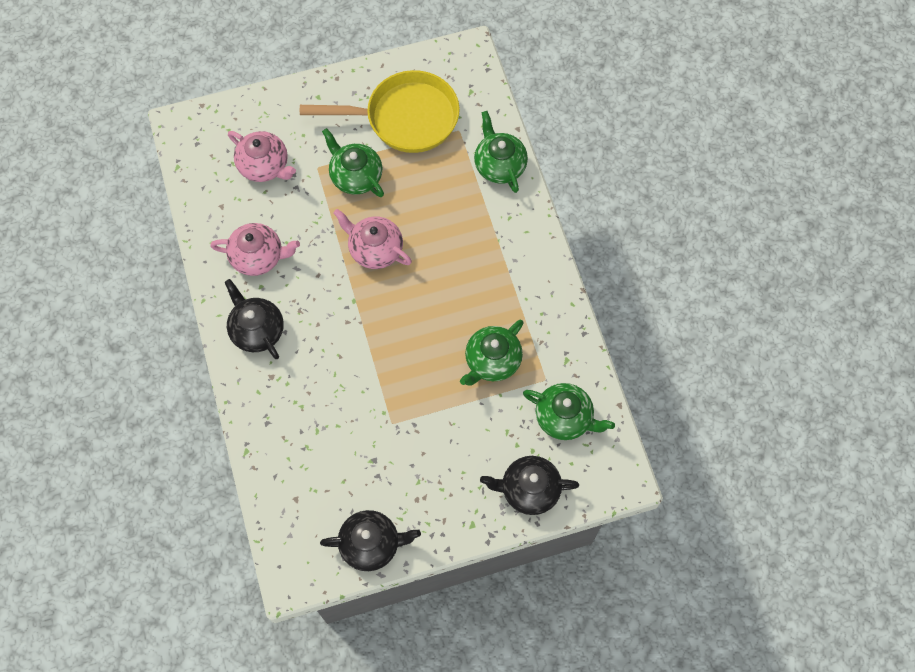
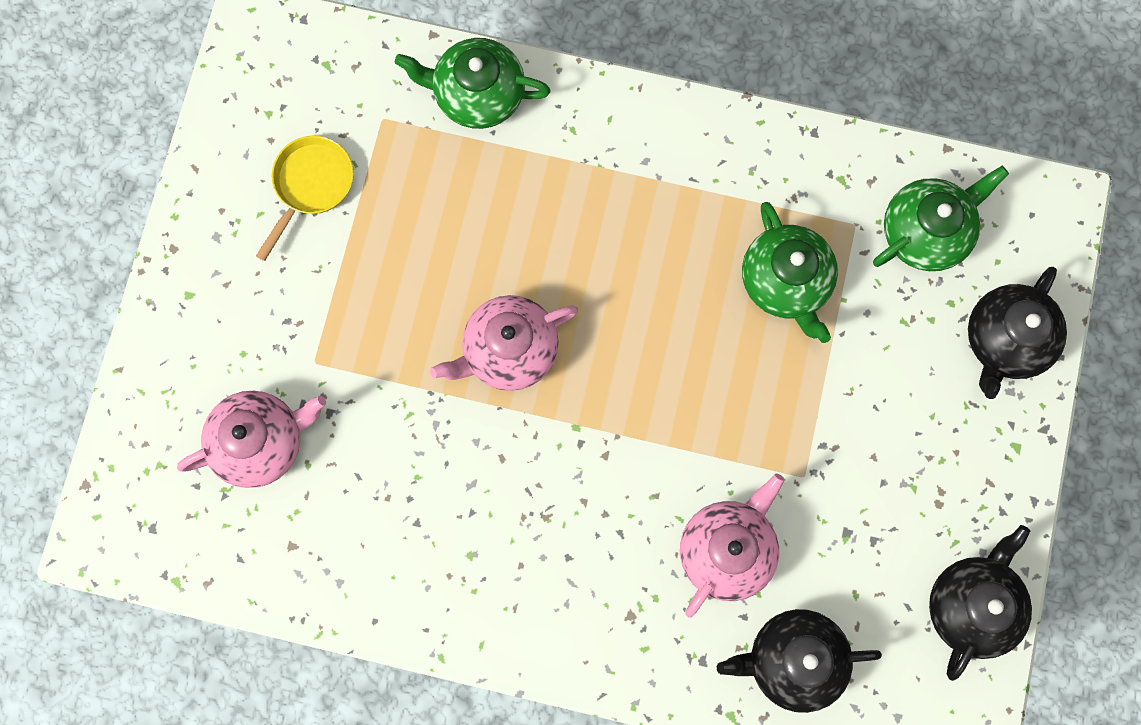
camera: 60 degrees left, 10 degrees up
pink teapot [210,223,300,276] -> pink teapot moved to [680,473,784,617]
black teapot [225,279,284,359] -> black teapot moved to [717,609,882,713]
yellow pan [300,70,460,153] -> yellow pan [256,135,354,261], size x0.50
green teapot [322,128,384,197] -> none

